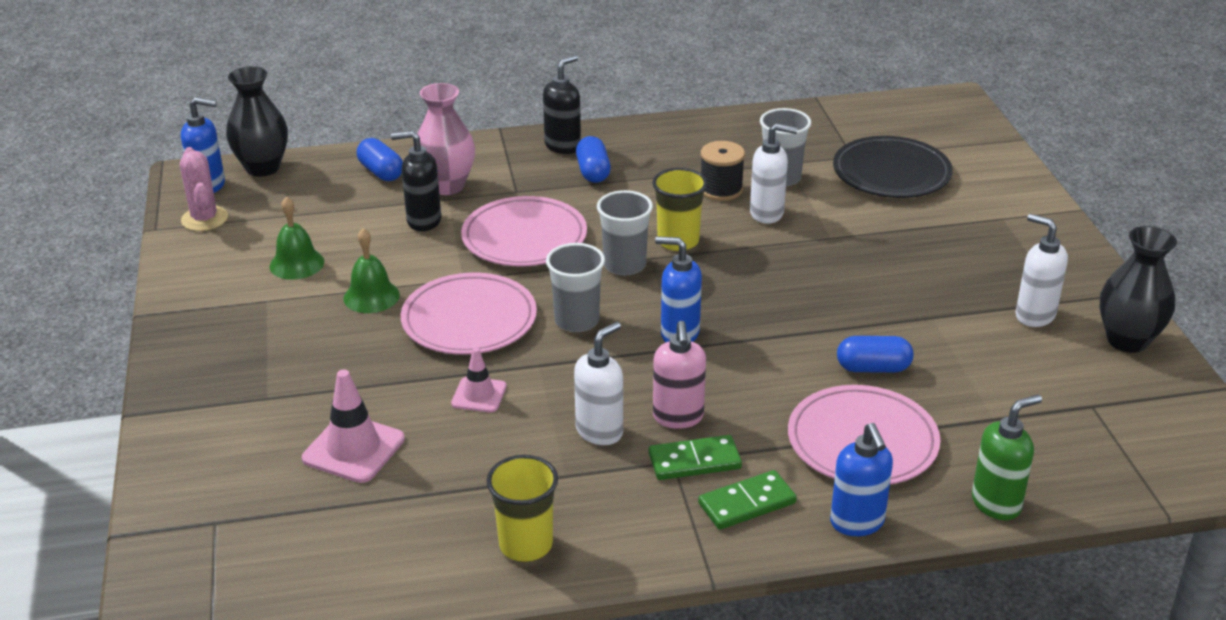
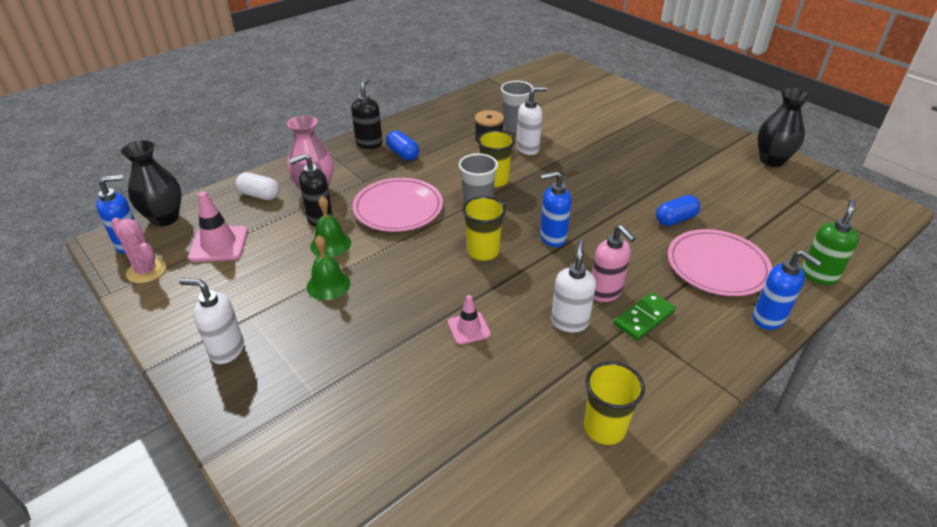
camera: 30 degrees left, 5 degrees up
green bell [270,196,324,280] -> green bell moved to [310,196,351,257]
pink traffic cone [302,369,405,483] -> pink traffic cone moved to [188,191,248,262]
blue capsule [357,138,403,181] -> white capsule [236,172,280,200]
pink plate [401,273,537,355] -> none
grey cup [546,243,605,332] -> yellow cup [462,196,506,261]
green domino [698,470,797,530] -> none
black plate [833,136,953,198] -> none
white soap dispenser [1015,214,1068,327] -> white soap dispenser moved to [179,278,244,364]

